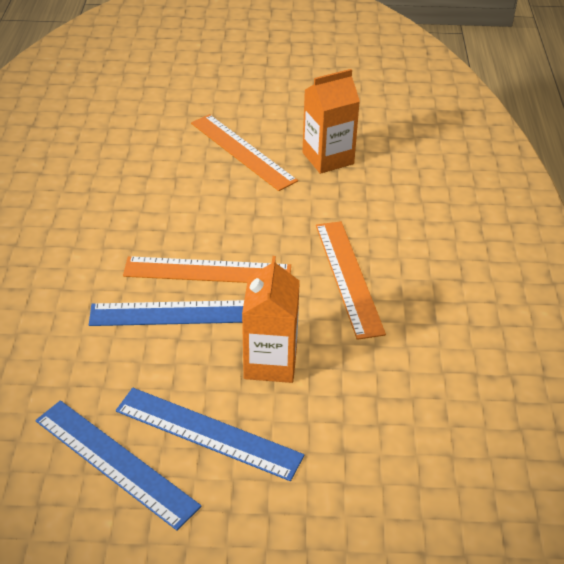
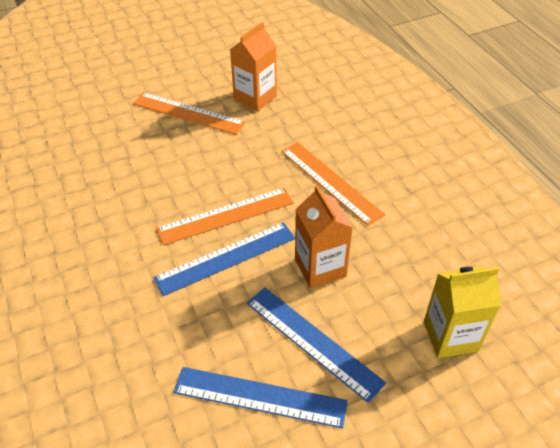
camera: 25 degrees left, 5 degrees up
blue ruler [116,388,305,481] -> blue ruler turned 45 degrees clockwise [247,287,386,403]
none -> yellow carton [424,267,501,358]

